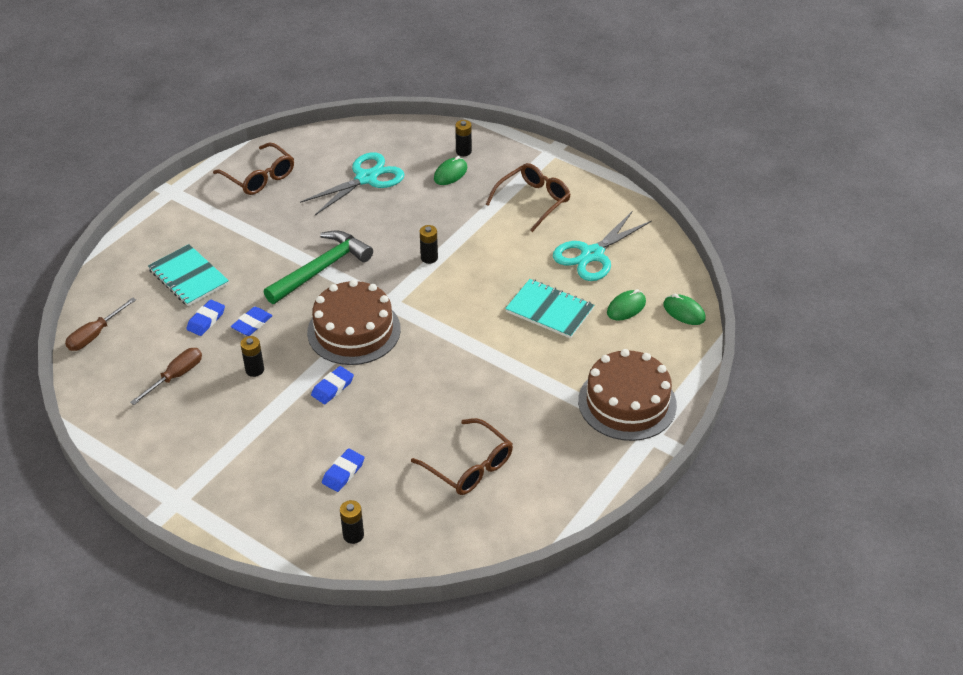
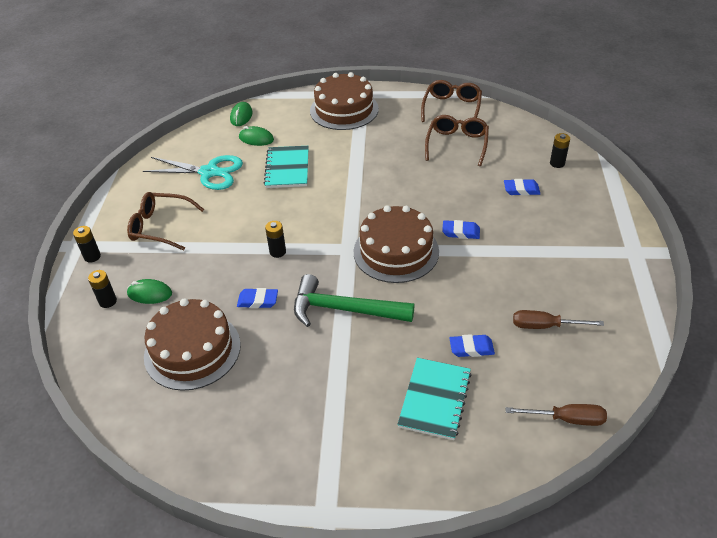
camera: 120 degrees left, 0 degrees up
brown glasses [213,142,294,195] -> brown glasses moved to [421,80,482,122]
blue eraser [231,307,272,336] -> blue eraser moved to [237,288,278,308]
black battery [240,336,264,377] -> black battery moved to [73,226,101,263]
turquoise scissors [300,152,405,215] -> brown cake [144,298,241,391]

